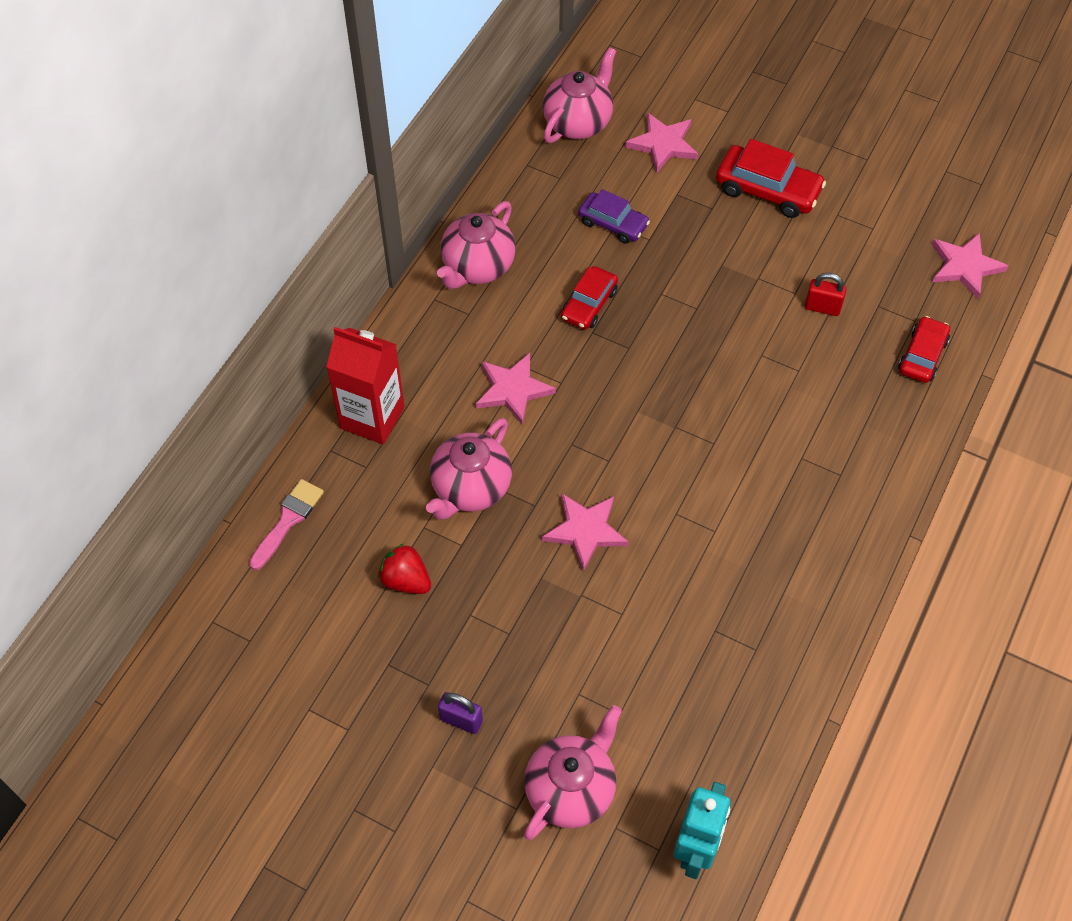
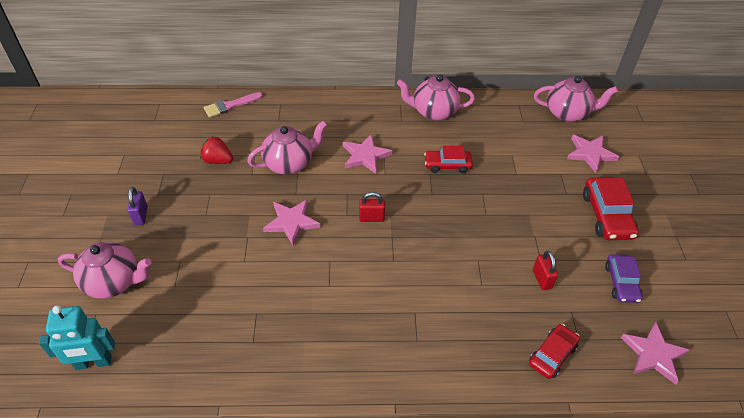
camera: 60 degrees right, 10 degrees down
pink brush [249,479,324,570] -> pink brush turned 150 degrees clockwise [204,92,263,118]
red carton [326,327,405,445] -> none
red strawberry [378,544,431,594] -> red strawberry turned 75 degrees counterclockwise [200,136,233,164]
pink teapot [426,418,512,520] -> pink teapot turned 150 degrees clockwise [247,121,327,175]
purple car [578,189,650,244] -> purple car moved to [605,254,643,303]
red car [898,316,950,383] -> red car turned 45 degrees counterclockwise [529,324,580,379]
none -> red padlock [359,192,385,222]

